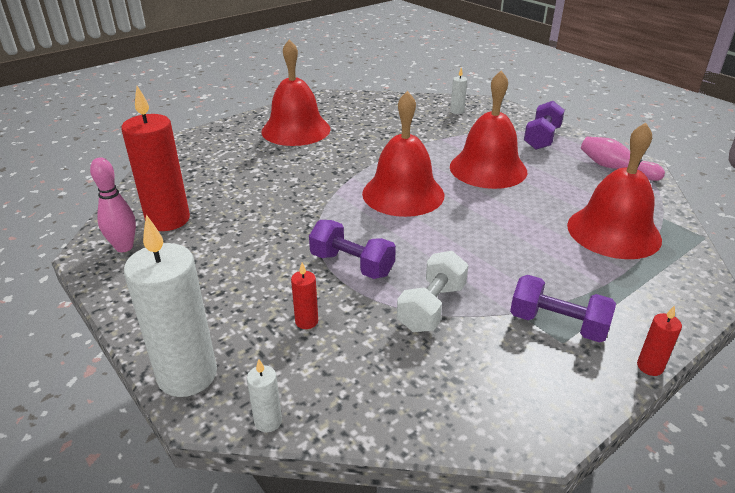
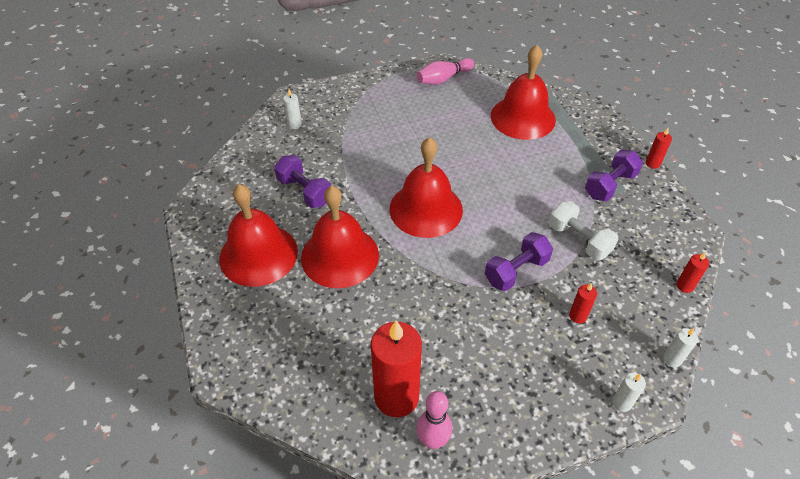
camera: 70 degrees left, 15 degrees up
white candle [124,214,217,397] -> white candle [612,373,646,412], size x0.44
red bell [450,70,527,189] -> red bell moved to [301,186,379,288]
purple dumbbell [524,101,565,150] -> purple dumbbell moved to [274,155,331,208]
none -> red candle [676,252,709,293]

